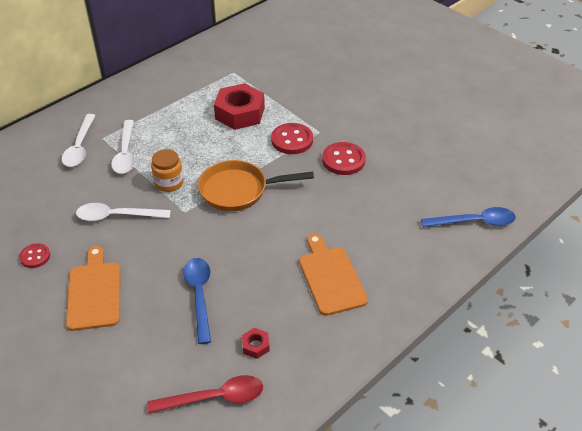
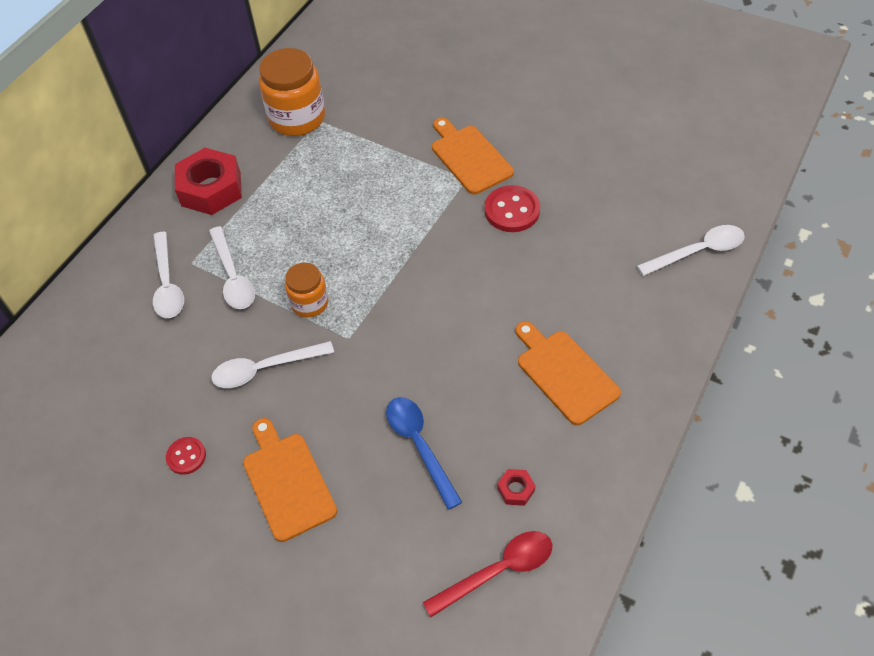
camera: 15 degrees left, 10 degrees up
orange pan [198,160,314,211] -> none
red nut [214,83,265,130] -> red nut moved to [175,148,242,215]
red button [271,123,313,154] -> none
blue spoon [421,207,516,227] -> white spoon [637,225,745,276]
none -> orange jar [259,48,325,136]
none -> orange cutting board [432,118,514,194]

